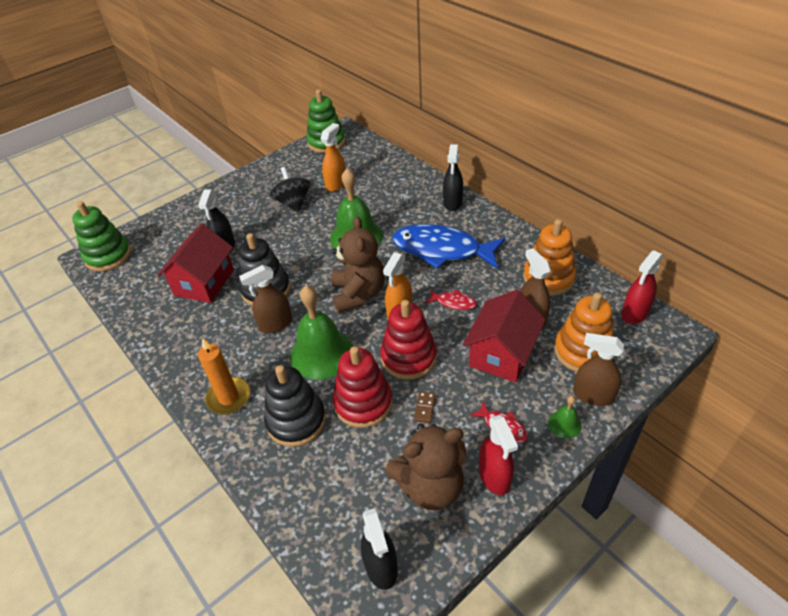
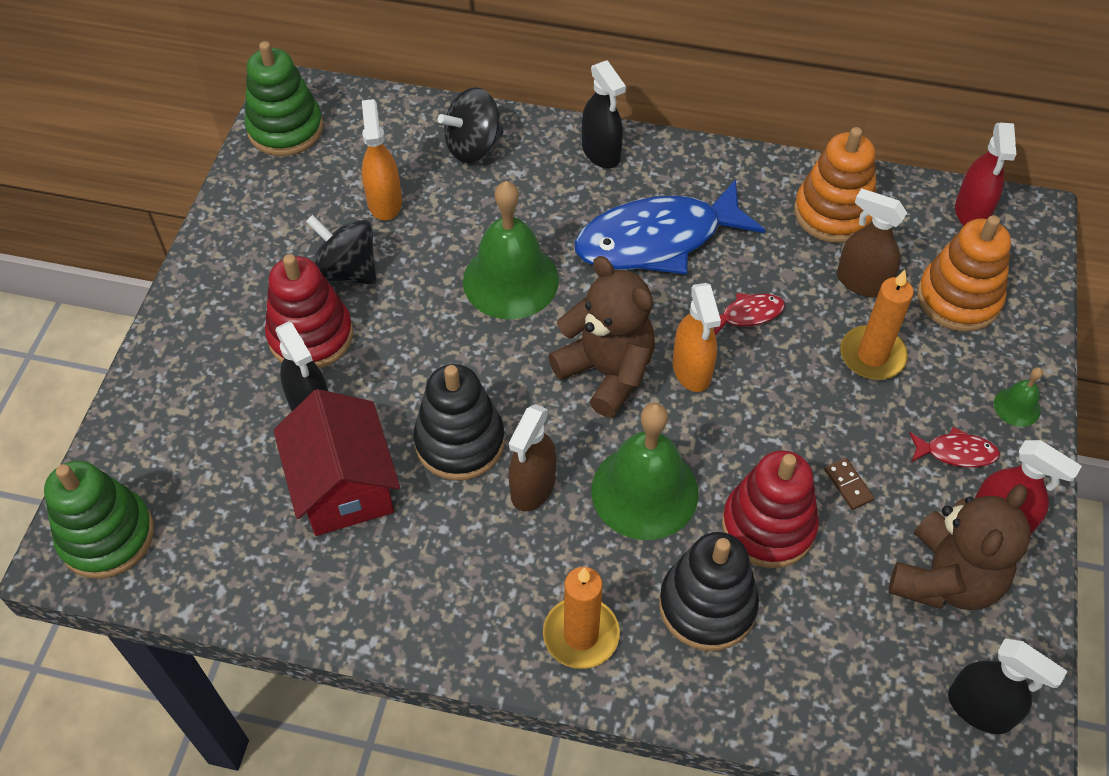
camera: 40 degrees left, 10 degrees up
red stacking toy [380,300,437,380] -> red stacking toy moved to [265,254,353,369]
red house [462,289,546,383] -> orange candle [840,270,914,380]
brown spray bottle [573,333,624,406] -> none
none -> black spinning top [438,87,503,163]

